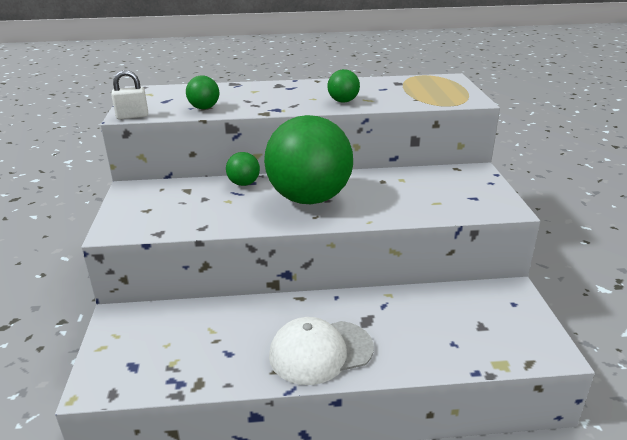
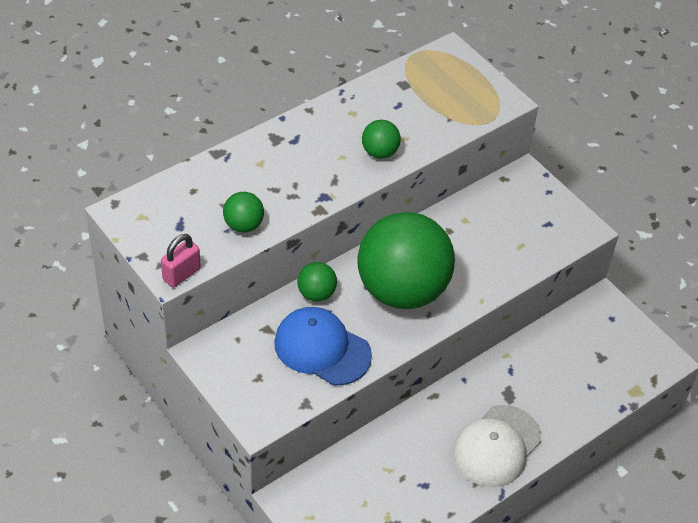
camera: 35 degrees left, 20 degrees up
white padlock [111,70,148,119] -> pink padlock [161,234,201,287]
none -> blue cap [274,307,372,386]

